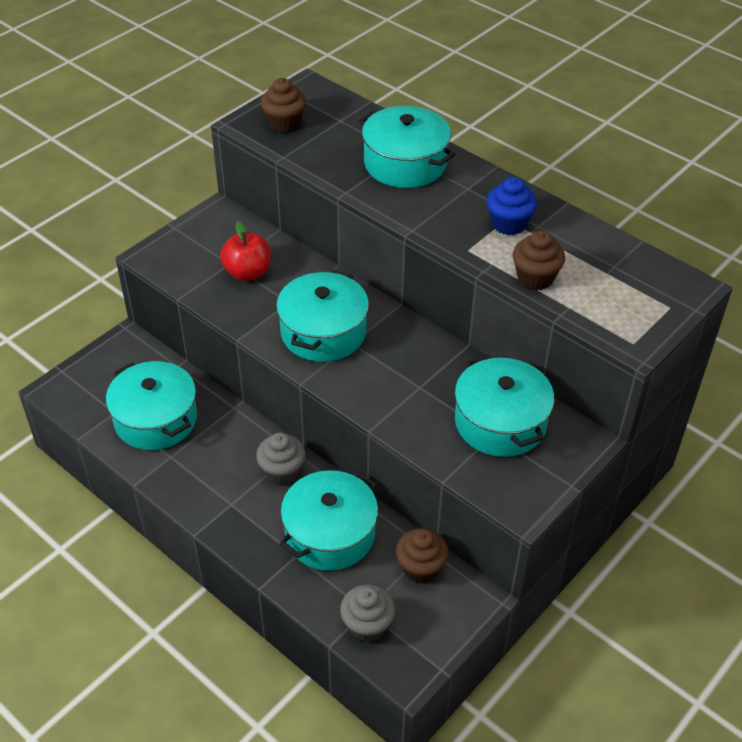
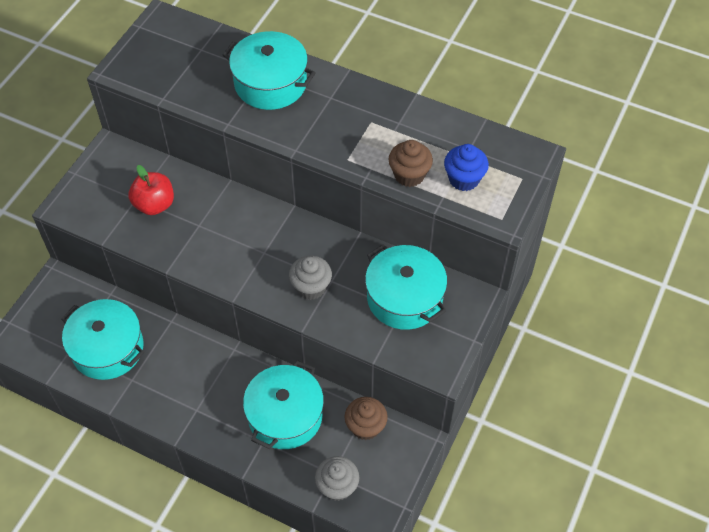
camera: 15 degrees left, 10 degrees up
grey cupcake [256,433,306,485] -> grey cupcake moved to [289,256,332,300]
brown cupcake [261,78,306,133] -> none
turquoise pot [276,270,369,362] -> none
blue cupcake [487,177,537,235] -> blue cupcake moved to [444,144,489,191]

